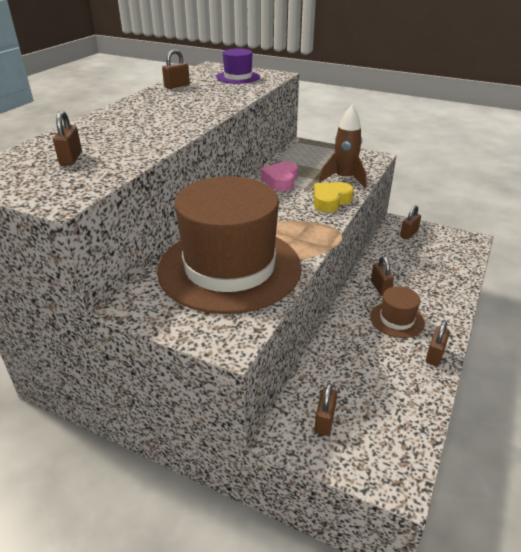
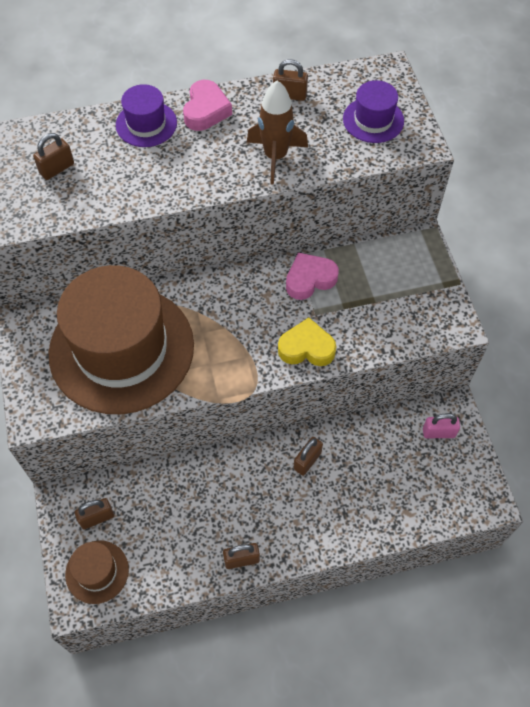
camera: 50 degrees right, 25 degrees up
brown rocket [319,105,366,188] -> brown rocket moved to [247,81,308,185]
brown hat [370,286,425,338] -> brown hat moved to [65,541,129,604]
brown padlock [400,205,421,240] -> pink padlock [423,413,460,438]
none -> purple hat [116,84,177,147]
none -> pink heart [183,80,232,131]

